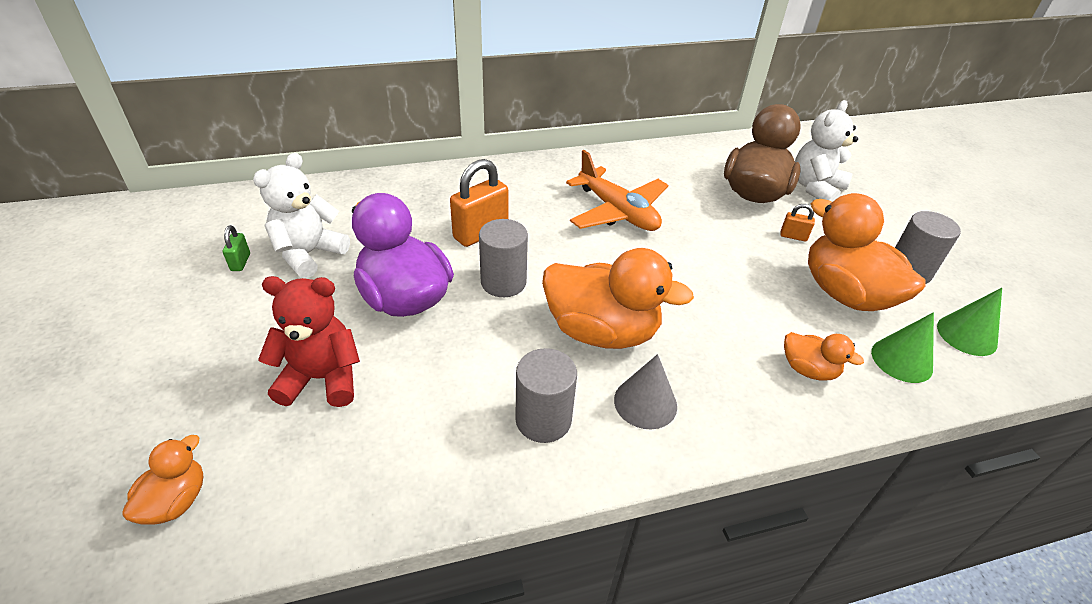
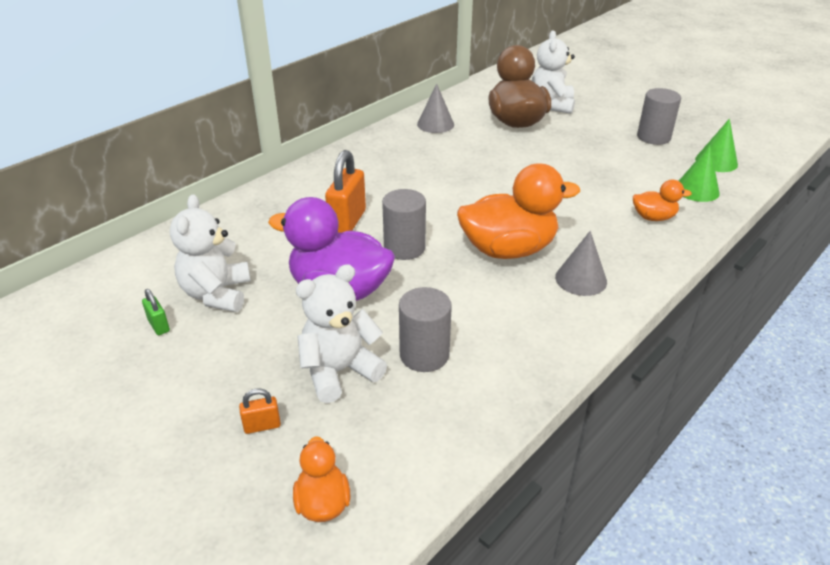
camera: 30 degrees left, 5 degrees down
red teddy bear [258,276,360,407] -> white teddy bear [296,264,387,403]
grey cylinder [515,348,577,443] -> grey cylinder moved to [399,287,452,372]
orange plane [566,150,668,231] -> none
orange padlock [780,204,815,241] -> orange padlock moved to [239,388,281,434]
orange duck [808,193,926,311] -> none
none -> grey cone [417,83,454,133]

